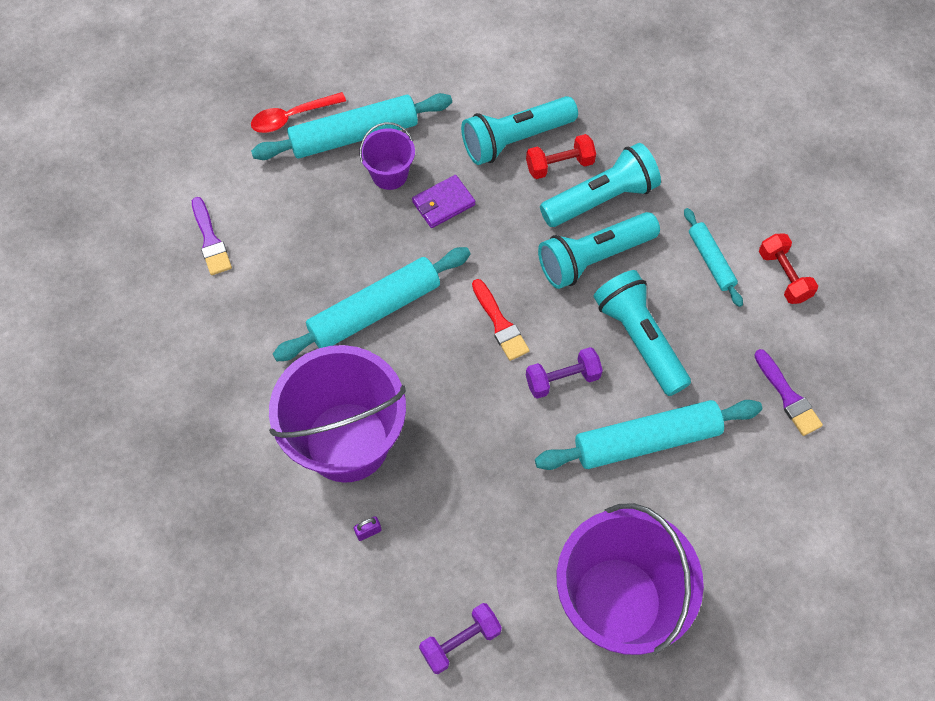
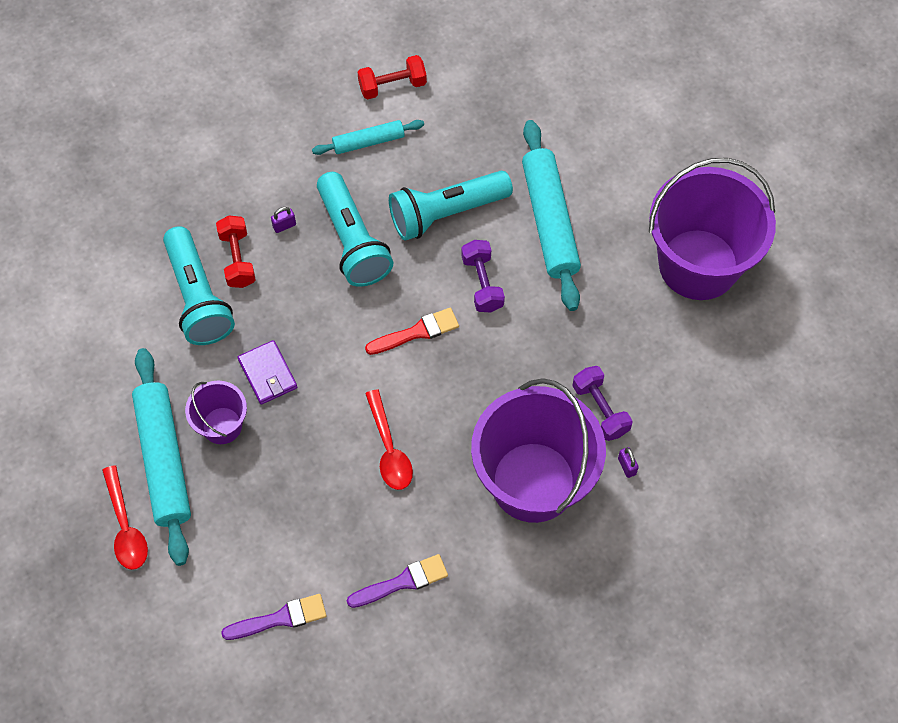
camera: 85 degrees left, 0 degrees up
turquoise rolling pin [273,247,471,361] -> red spoon [365,389,413,490]
purple dumbbell [419,603,502,674] -> purple dumbbell moved to [572,366,633,441]
turquoise flashlight [540,143,661,227] -> purple padlock [271,207,296,233]
purple brush [754,349,823,436] -> purple brush moved to [347,554,448,608]

